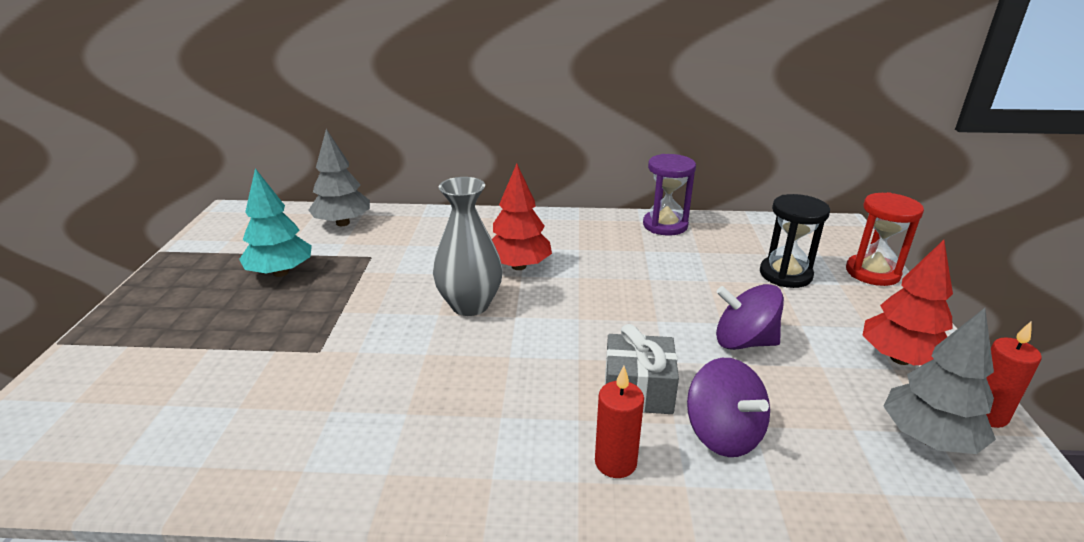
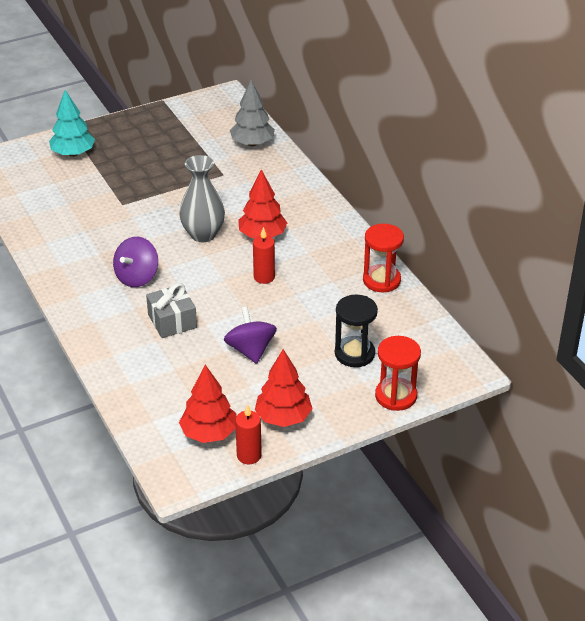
camera: 60 degrees right, 10 degrees up
turquoise tree [239,168,312,277] -> turquoise tree moved to [49,90,95,157]
red candle [595,366,644,478] -> red candle moved to [253,227,275,284]
purple hourglass [643,154,696,236] -> red hourglass [363,224,404,292]
purple spinning top [687,358,770,457] -> purple spinning top moved to [113,237,158,287]
grey tree [883,308,996,454] -> red tree [179,365,237,443]

